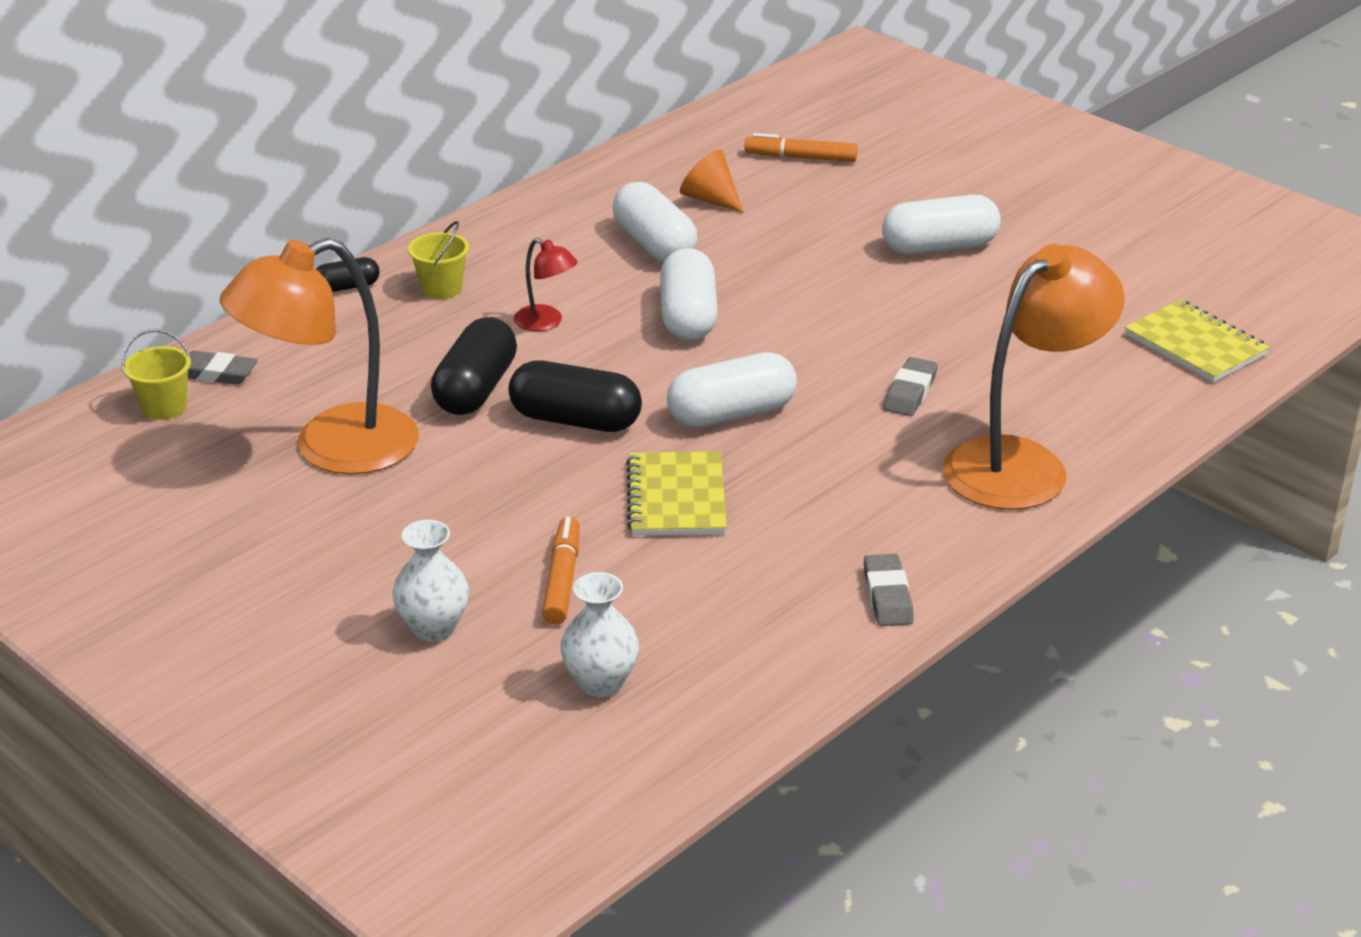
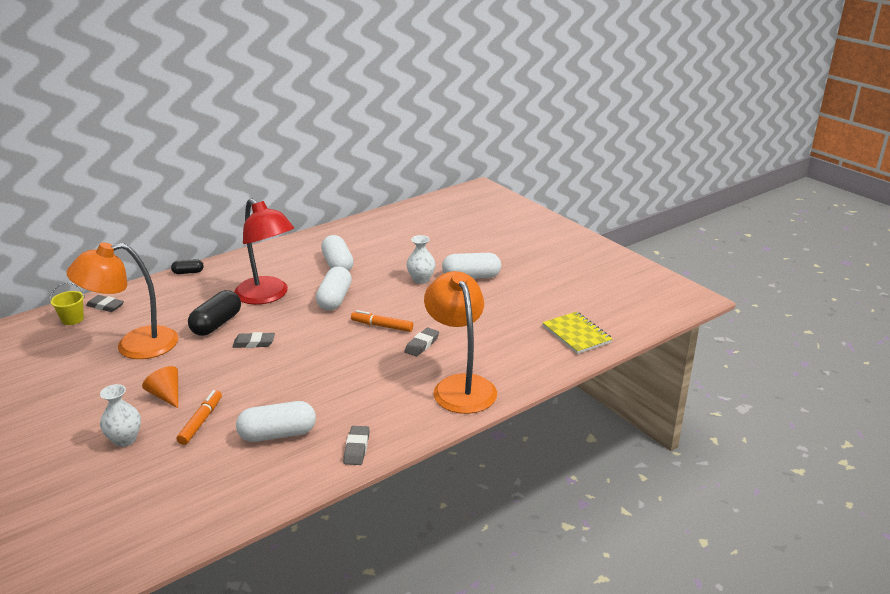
camera: 10 degrees right, 5 degrees down
yellow bucket [408,221,469,299] -> none
black capsule [509,360,642,432] -> grey eraser [232,332,275,348]
red lamp [514,238,578,331] -> red lamp [235,198,294,305], size x2.29
white vase [561,572,639,697] -> white vase moved to [407,235,436,284]
yellow notebook [626,451,727,536] -> none
white capsule [667,352,797,428] -> white capsule moved to [236,401,316,442]
orange cone [680,149,744,213] -> orange cone moved to [142,366,178,408]
orange marker [744,133,858,162] -> orange marker moved to [351,310,413,332]
orange lamp [943,244,1125,510] -> orange lamp turned 75 degrees counterclockwise [424,271,497,414]

